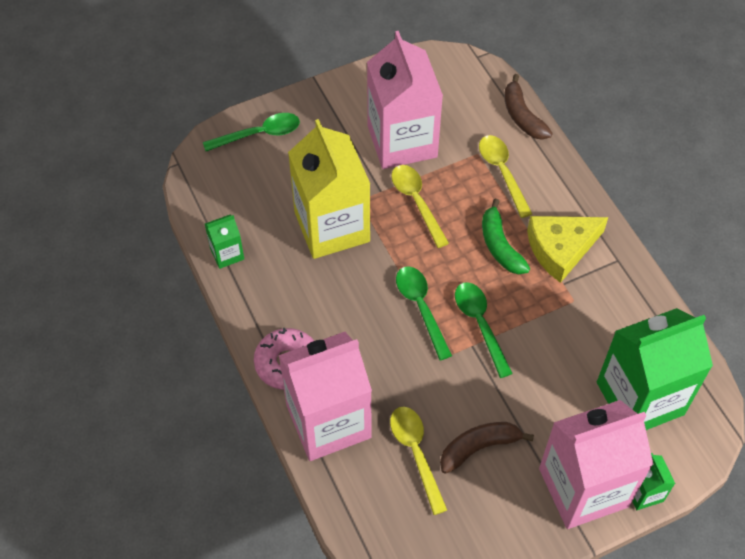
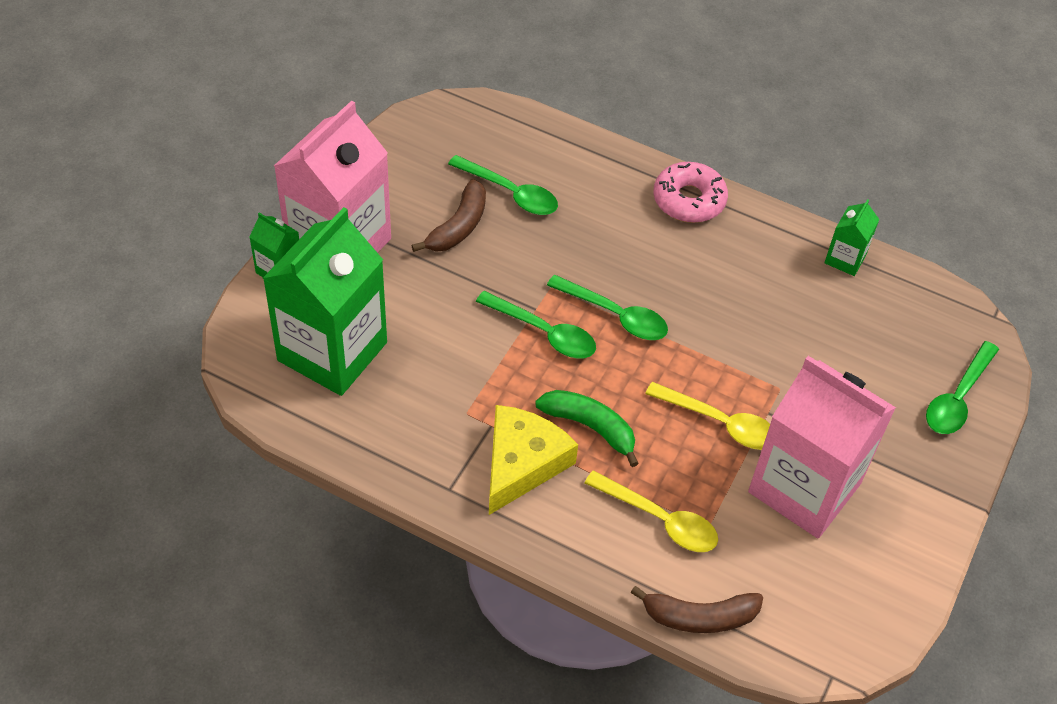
camera: 140 degrees right, 5 degrees down
pink carton [278,332,372,461] -> none
yellow carton [288,119,370,259] -> none
yellow spoon [390,407,447,515] -> green spoon [448,155,558,215]
brown banana [504,74,553,140] -> brown banana turned 150 degrees clockwise [631,586,763,633]

